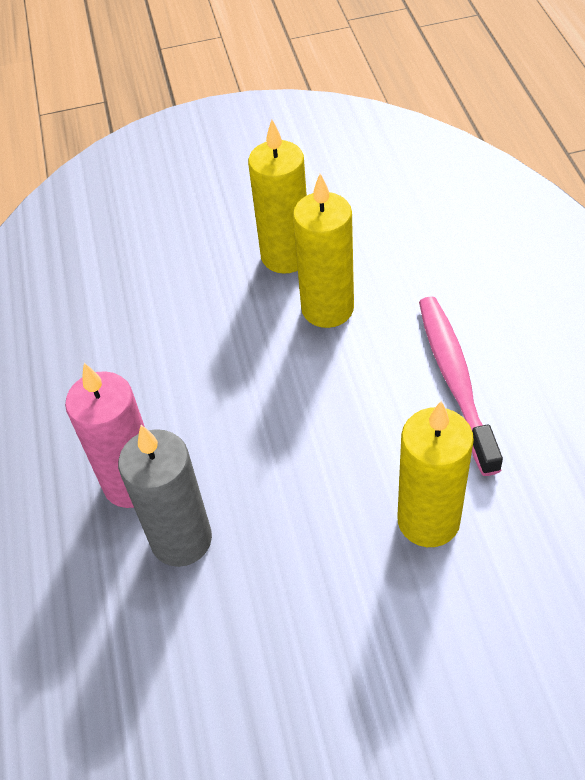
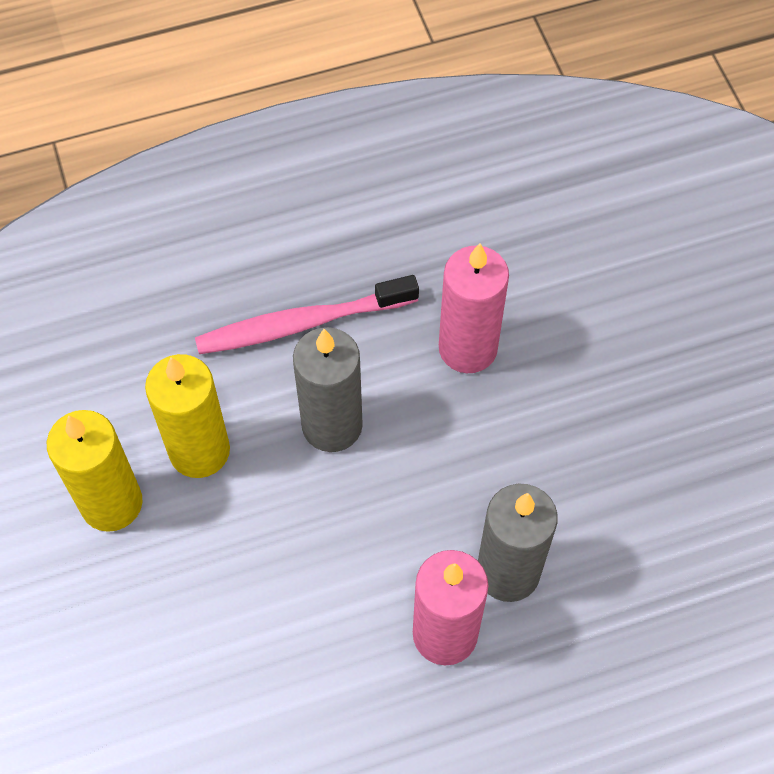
camera: 100 degrees left, 10 degrees up
yellow candle [397,401,474,547] -> pink candle [439,243,509,373]
none -> grey candle [293,327,363,452]

